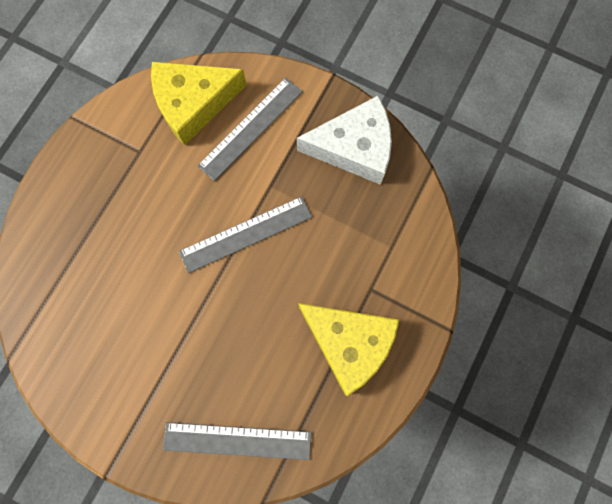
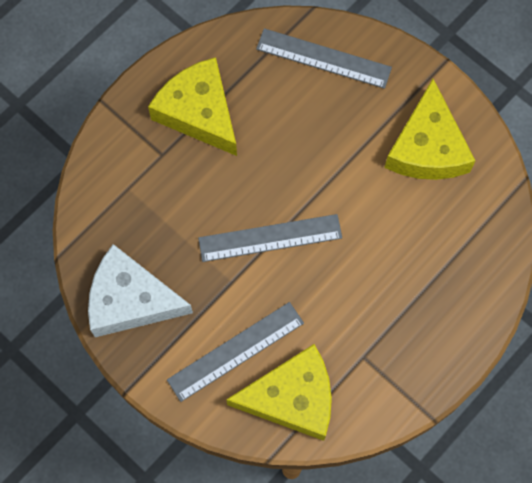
camera: 165 degrees left, 5 degrees down
none -> yellow cheese [384,79,475,180]

